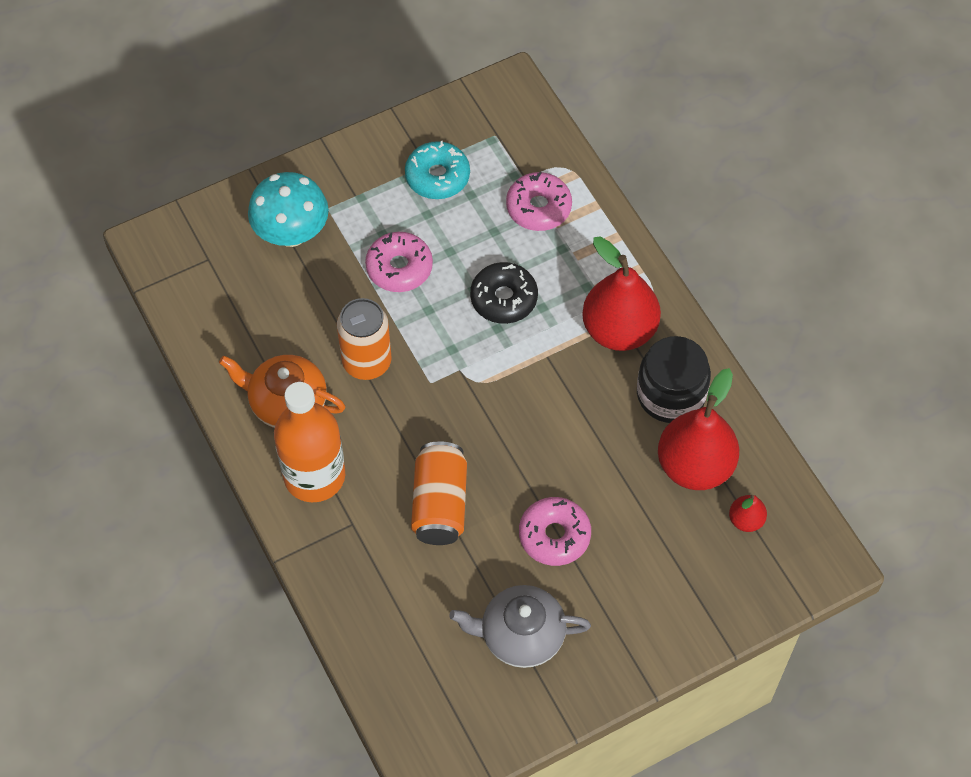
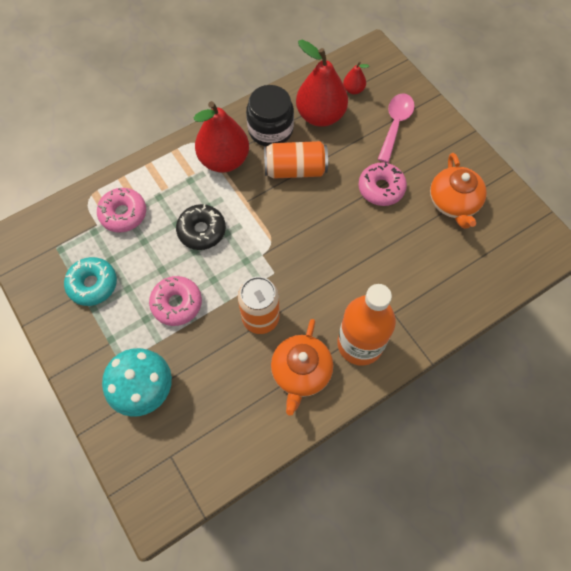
camera: 95 degrees left, 5 degrees up
orange can [411,441,467,545] -> orange can moved to [264,141,328,179]
grey teapot [449,585,591,668] -> orange teapot [430,153,487,229]
none -> pink spoon [378,93,415,163]

